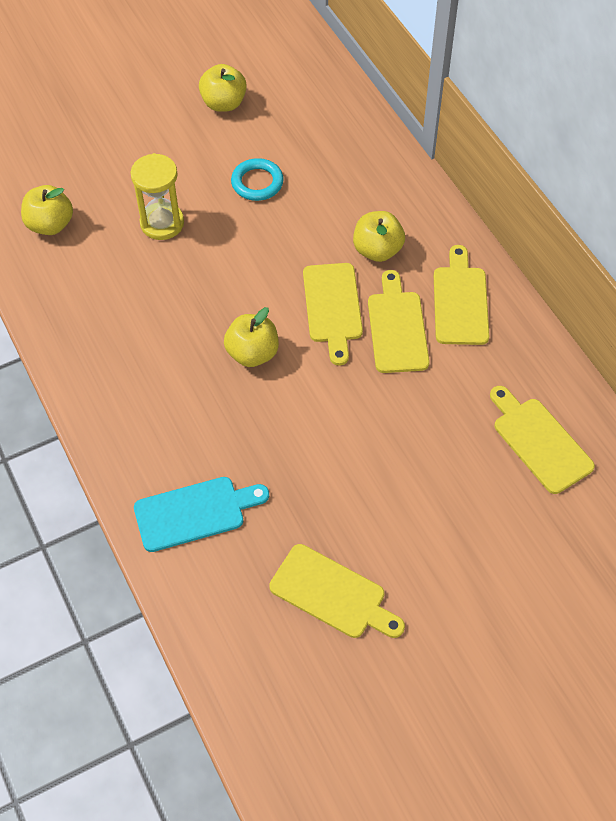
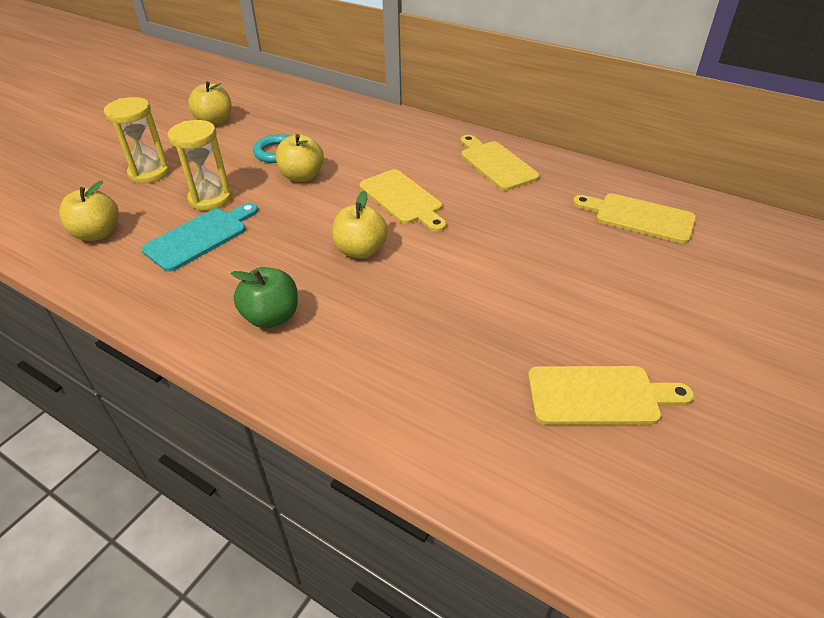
camera: 30 degrees left, 15 degrees down
turquoise cutting board [134,477,269,552] -> turquoise cutting board moved to [142,203,258,272]
yellow apple [353,211,405,262] -> yellow apple moved to [276,134,324,182]
yellow cutting board [368,270,430,373] -> none
none -> yellow hourglass [104,97,170,183]
none -> green apple [231,267,298,328]

